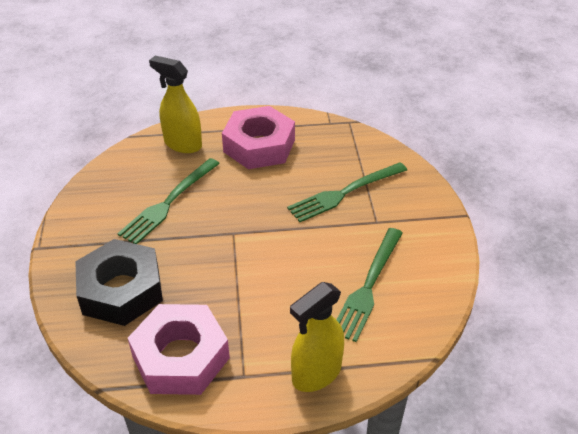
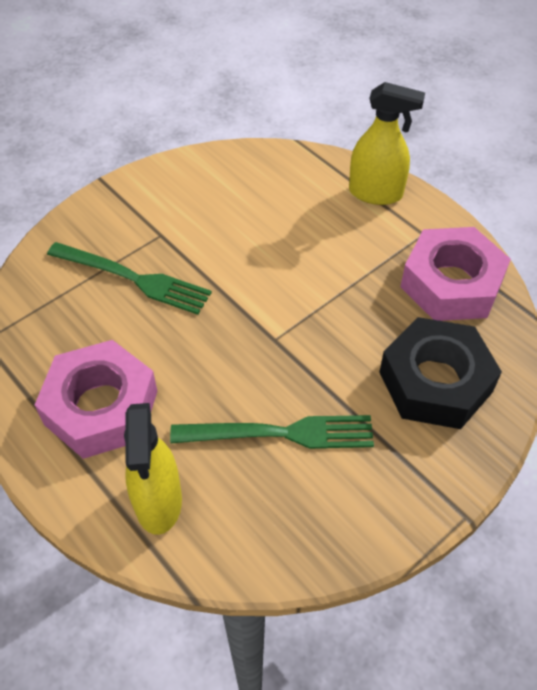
camera: 125 degrees left, 10 degrees up
green fork [337,228,403,342] -> none

